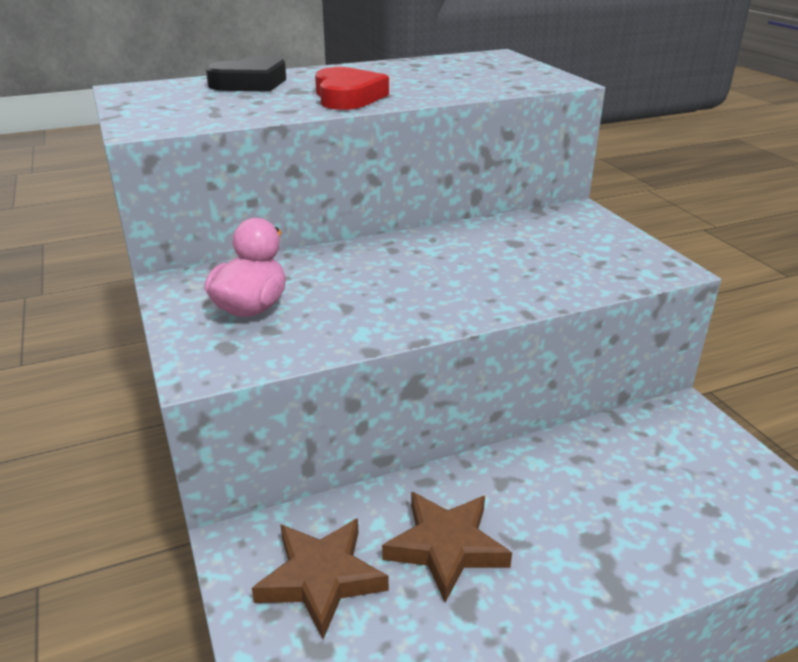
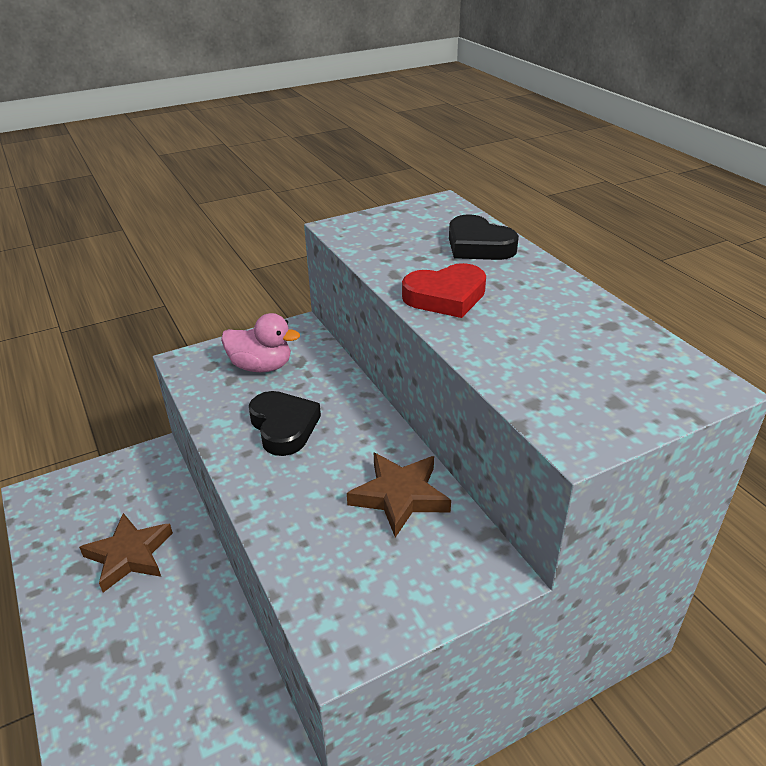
camera: 85 degrees right, 5 degrees up
brown star [252,518,389,639] -> brown star moved to [347,453,451,537]
none -> black heart [249,391,321,456]

